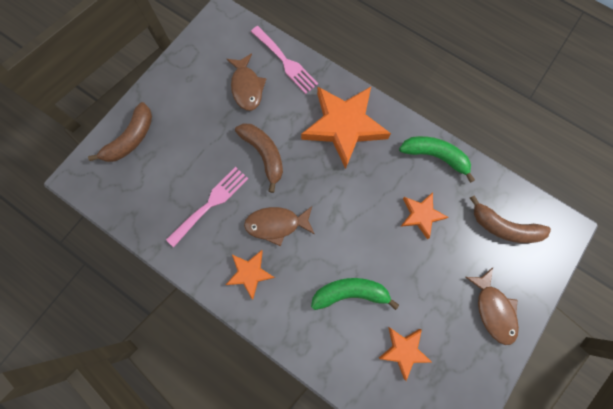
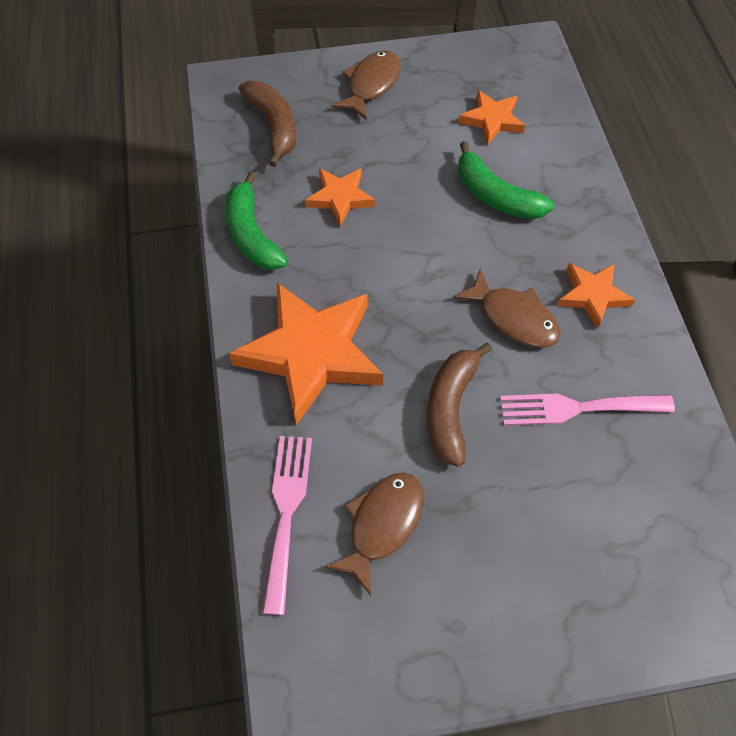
camera: 135 degrees left, 15 degrees down
brown banana [88,102,152,162] -> none

